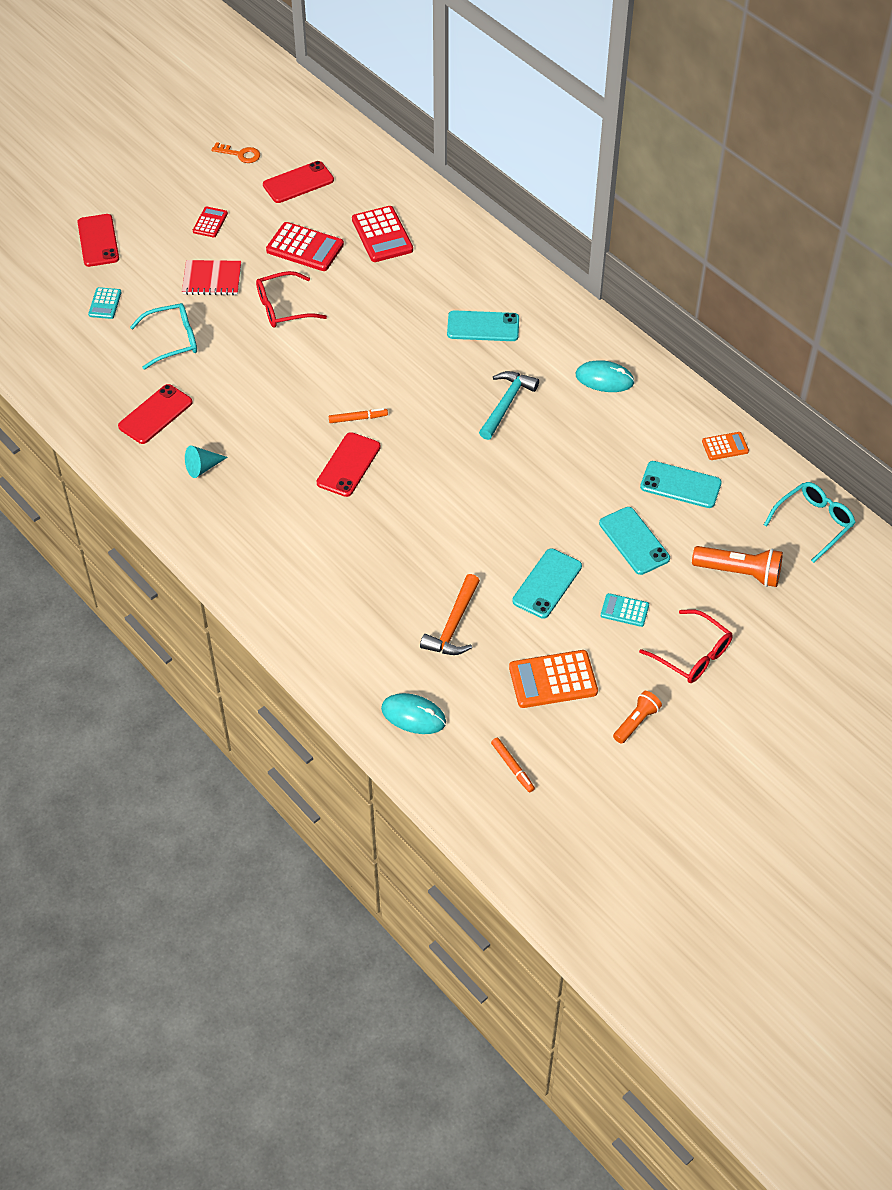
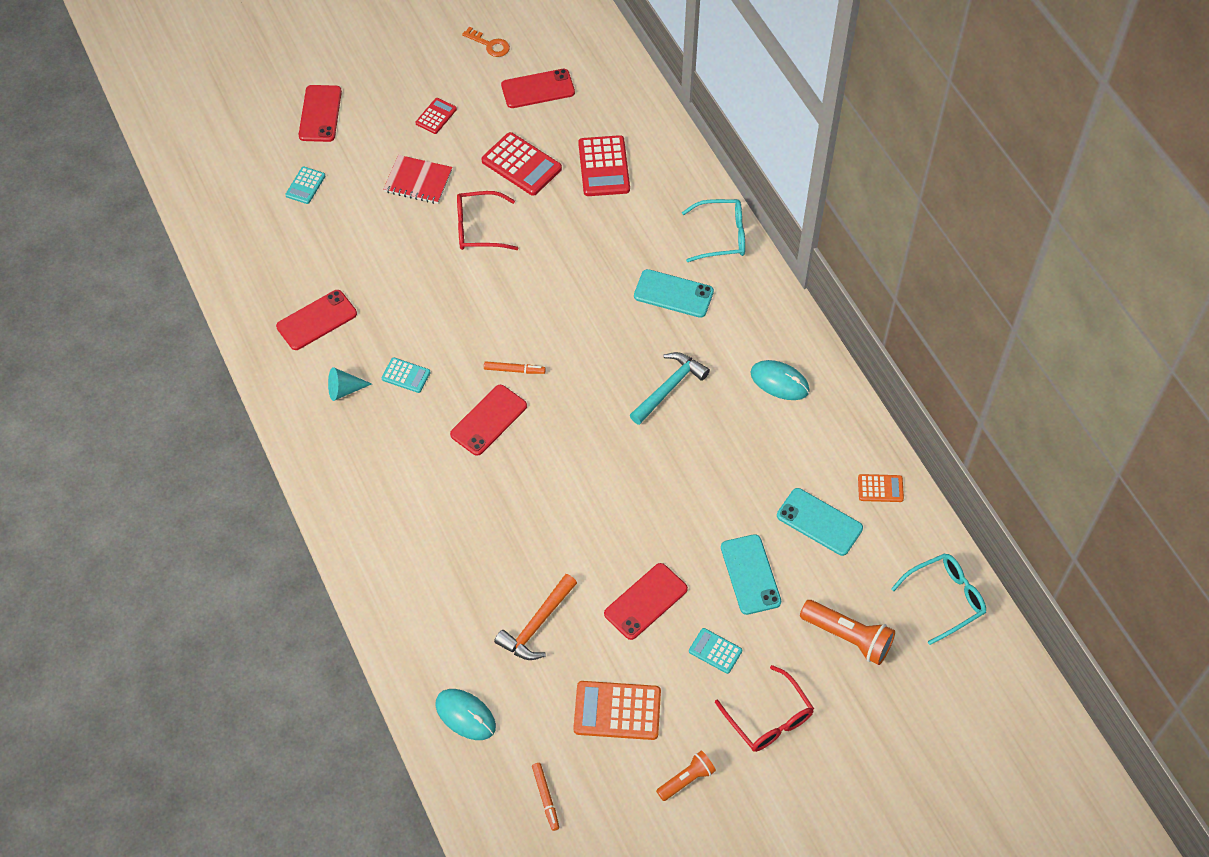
camera: 15 degrees right, 5 degrees up
turquoise glasses [130,303,197,369] -> turquoise glasses moved to [682,199,745,262]
turquoise phone [512,549,582,619] -> red phone [604,563,688,640]
none -> turquoise calculator [382,357,431,393]

